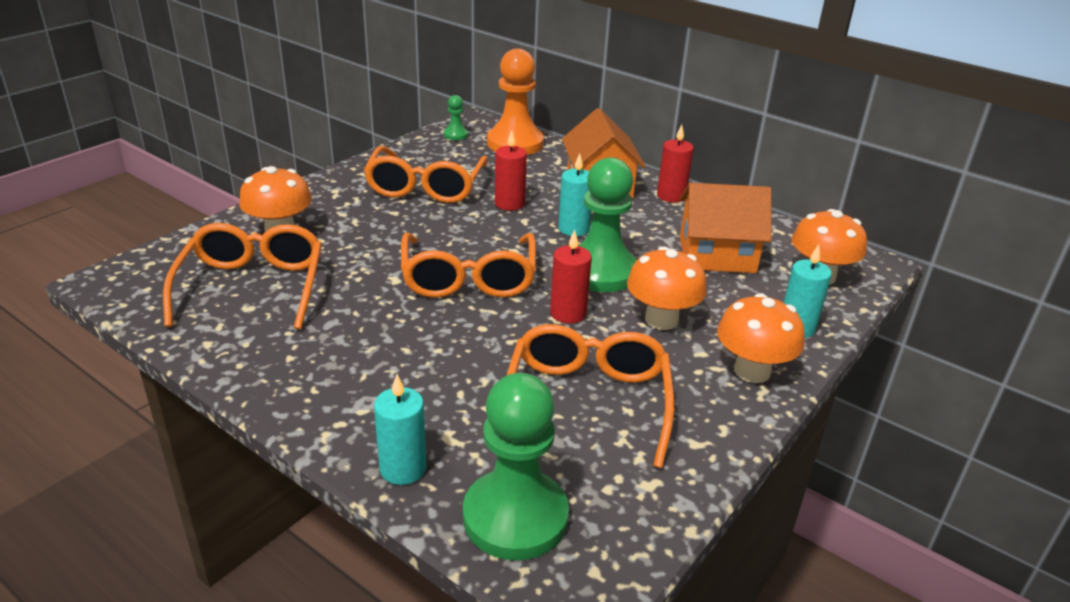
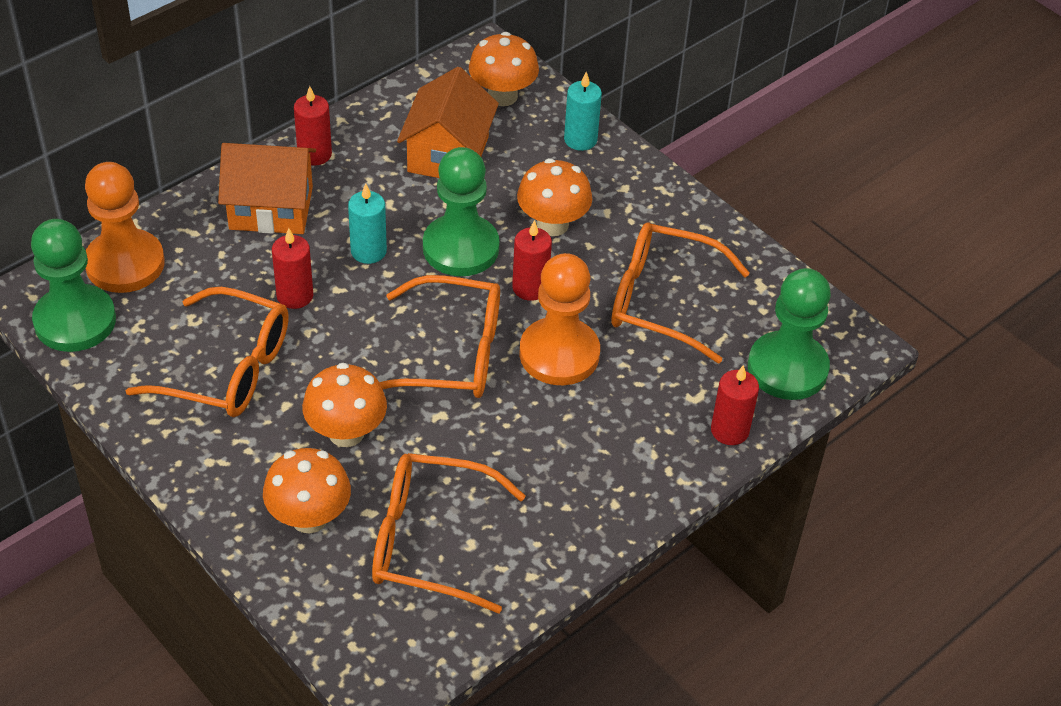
camera: 80 degrees left, 15 degrees up
turquoise candle [374,374,426,485] -> red candle [711,365,759,445]
green pawn [444,95,468,140] -> green pawn [31,219,116,352], size x2.27
orange mushroom [717,293,805,383] -> orange mushroom moved to [302,363,387,447]
none -> orange pawn [519,253,600,385]

